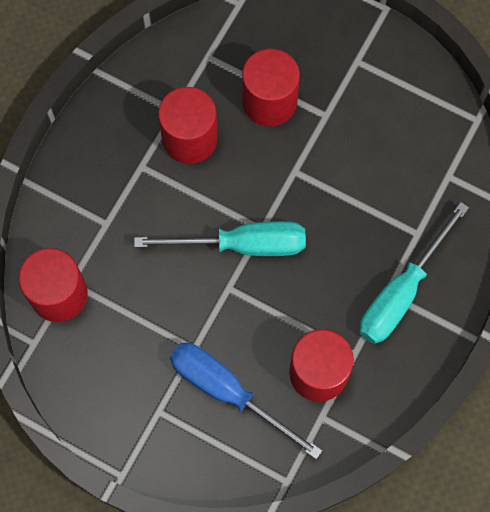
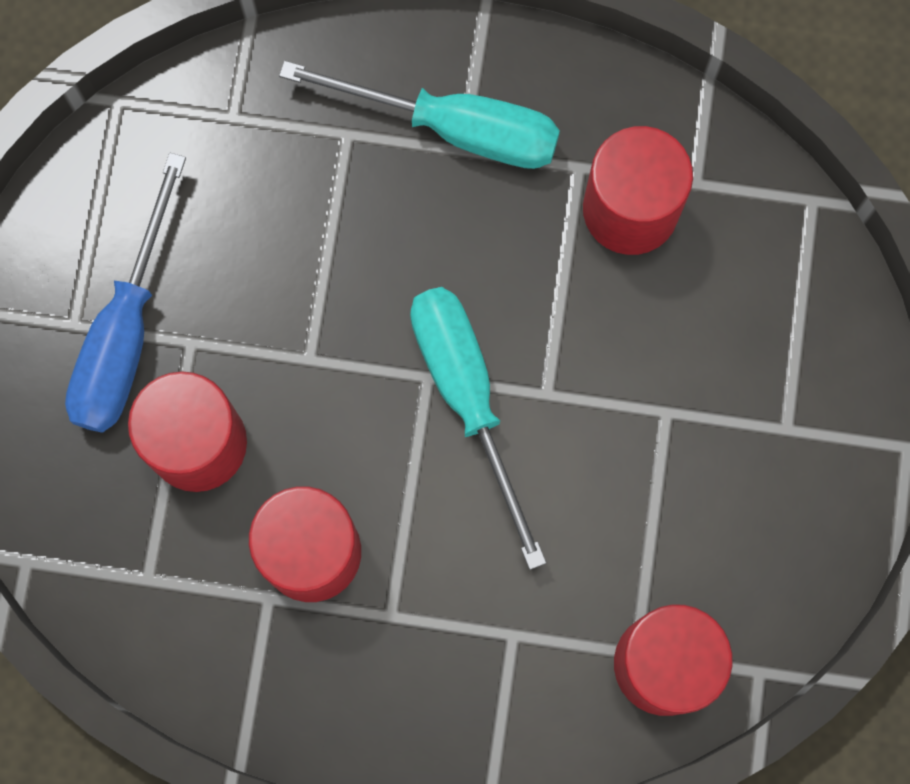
camera: 110 degrees left, 5 degrees up
blue screwdriver [170,343,322,459] -> blue screwdriver moved to [65,153,186,433]

